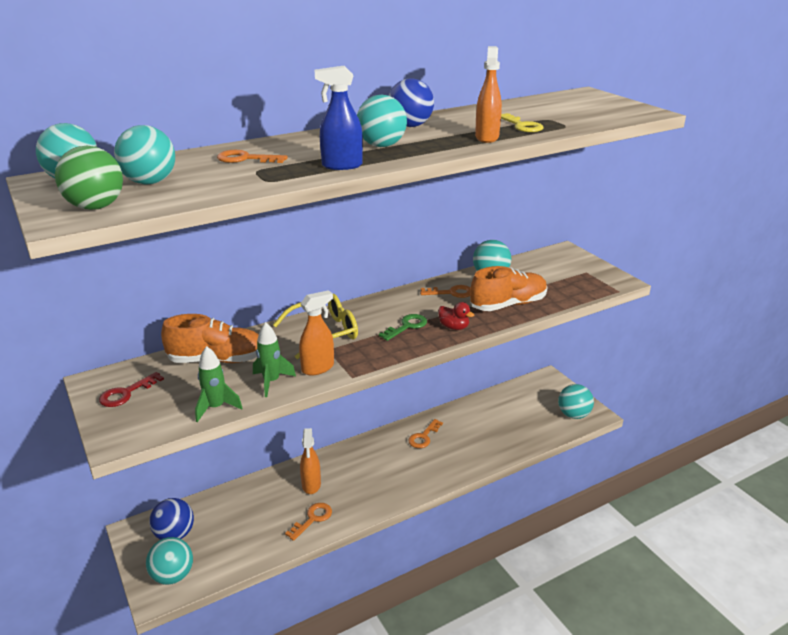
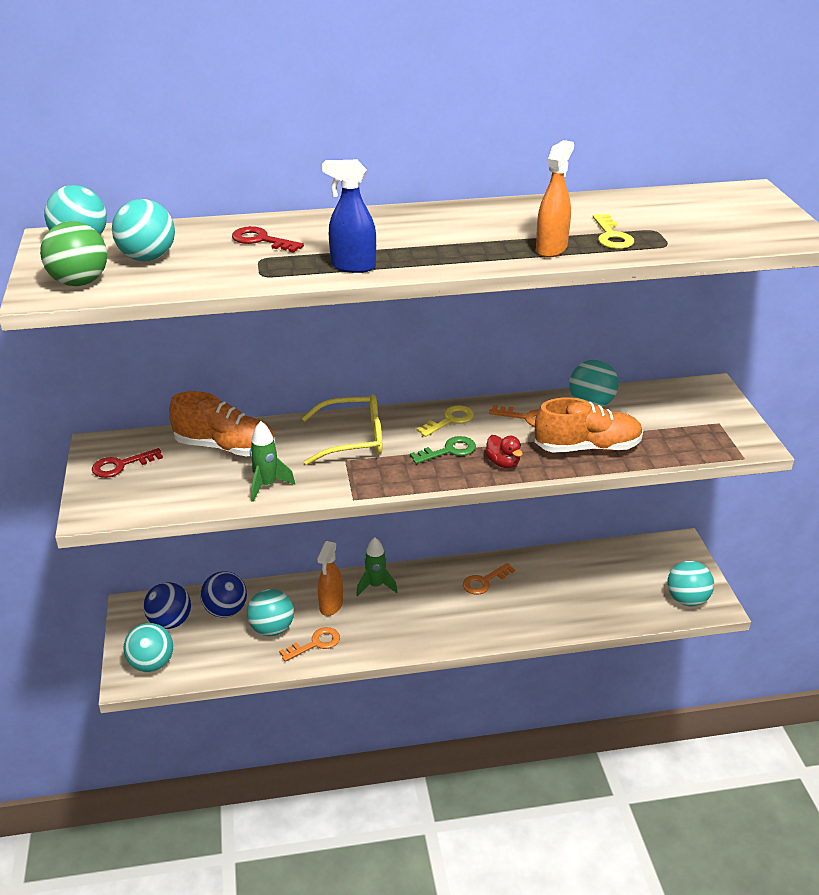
camera: 20 degrees right, 5 degrees up
green rocket [195,346,243,422] -> green rocket moved to [356,537,398,596]
orange key [217,150,288,163] -> red key [232,226,304,253]
orange spray bottle [299,290,334,375] -> none
turquoise ball [357,95,407,147] -> turquoise ball moved to [247,589,294,636]
blue ball [388,78,434,127] -> blue ball moved to [200,571,247,617]
none -> yellow key [416,405,474,437]

